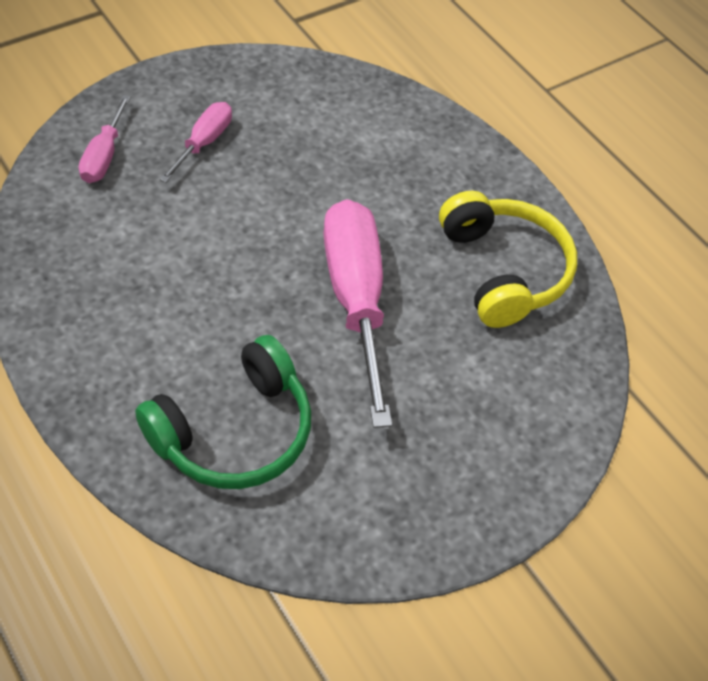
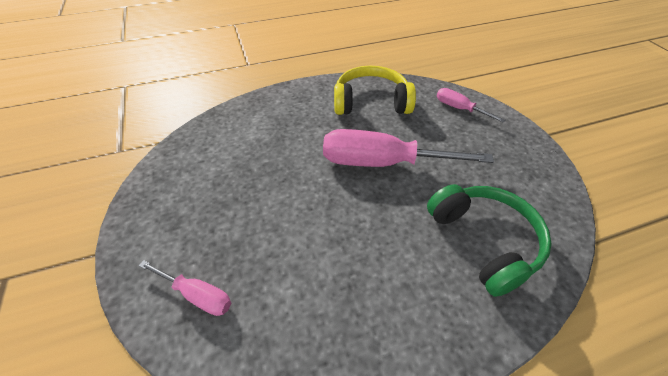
camera: 70 degrees left, 5 degrees down
pink screwdriver [159,102,232,183] -> pink screwdriver moved to [437,88,505,123]

